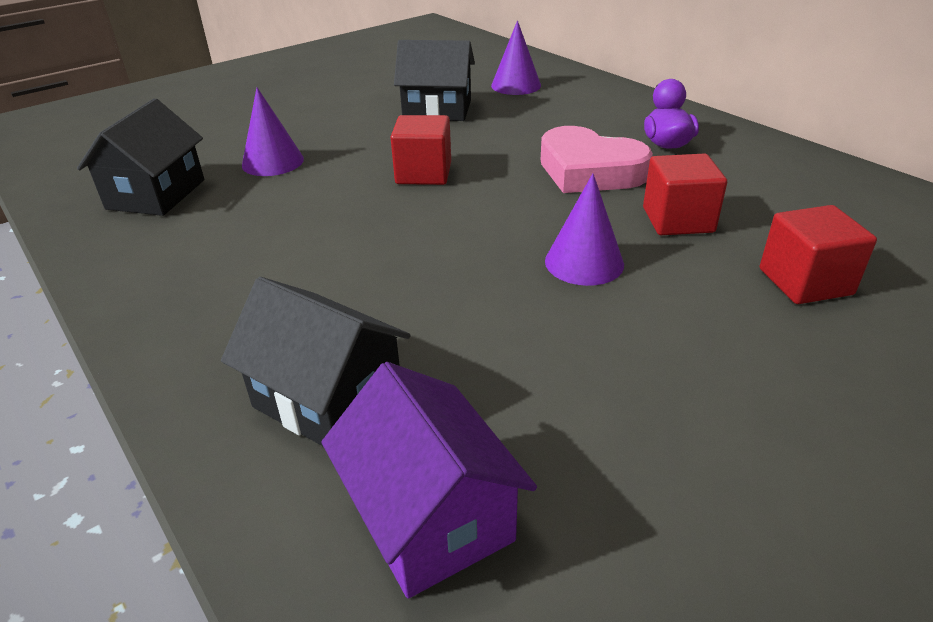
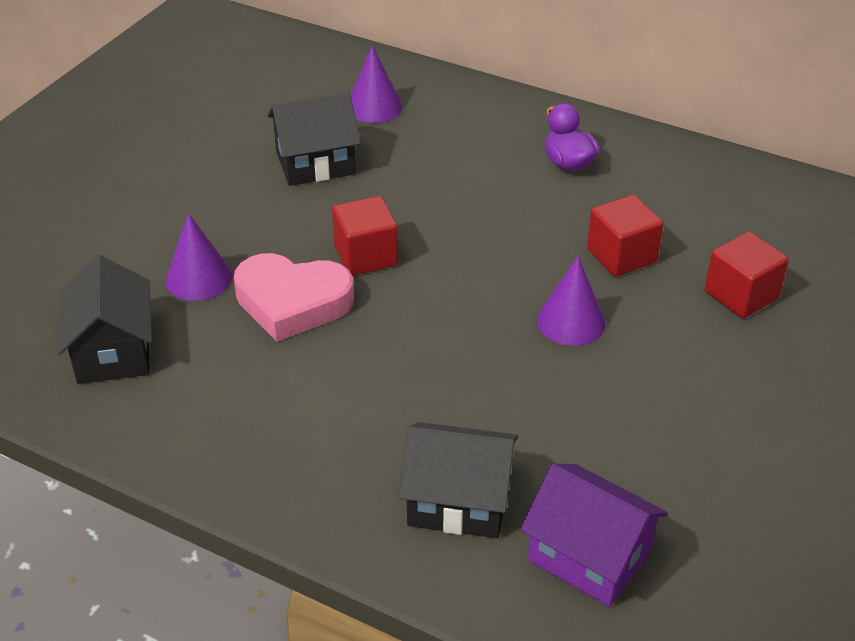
camera: 25 degrees left, 5 degrees up
pink heart [541,126,653,193] -> pink heart moved to [234,253,354,342]

